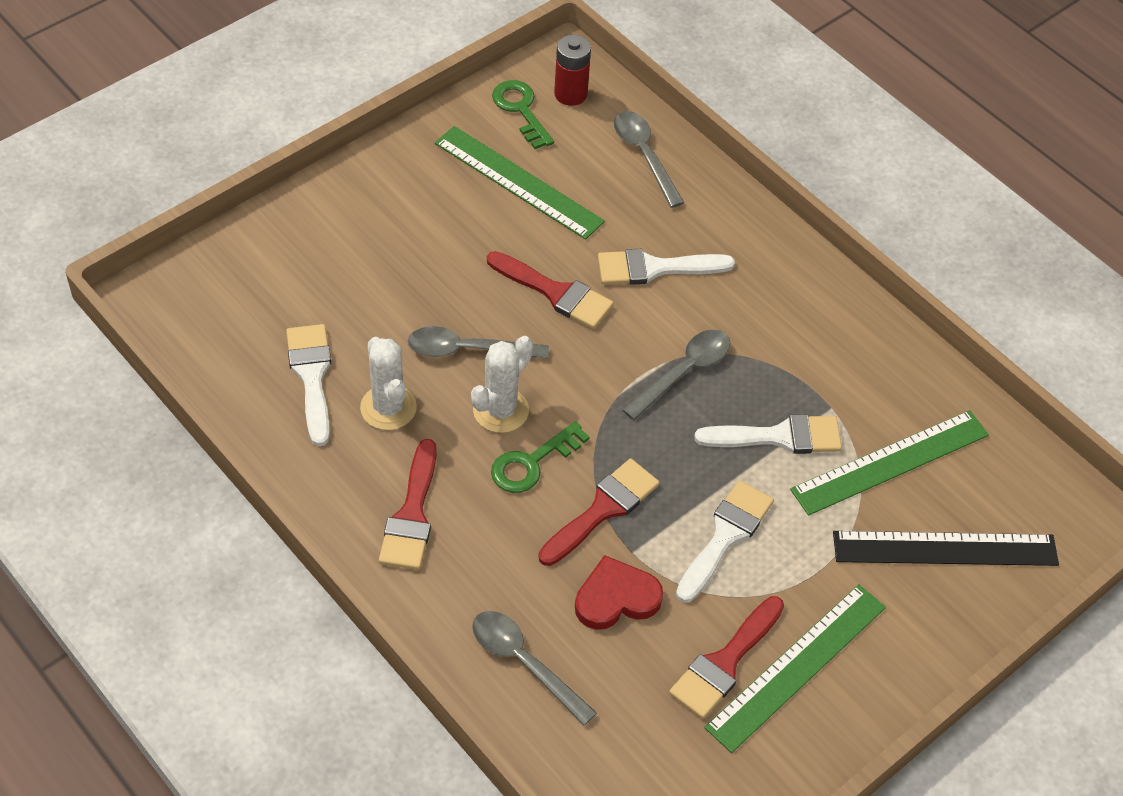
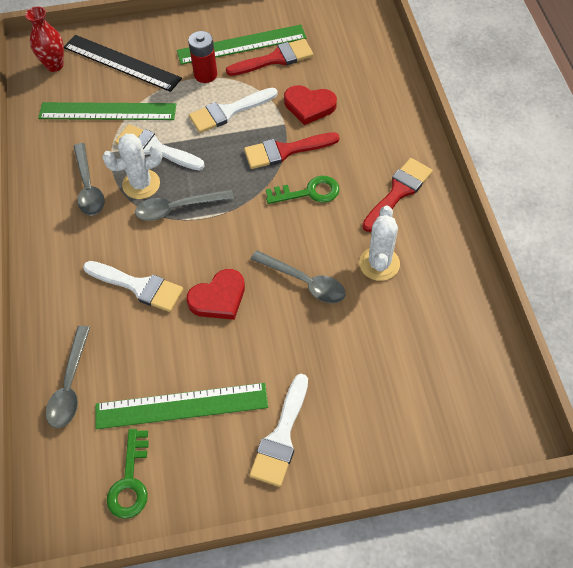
camera: 145 degrees left, 5 degrees up
white brush [286,324,331,446] -> white brush moved to [249,374,308,487]
green ruler [435,126,605,240] -> green ruler turned 75 degrees counterclockwise [95,383,268,429]
white cactus [471,336,533,433] -> white cactus moved to [102,134,162,199]
grey spoon [472,611,597,726] -> grey spoon moved to [74,143,105,215]
red brush [487,251,614,329] -> red heart [186,269,245,320]
red battery [554,35,591,106] -> red battery moved to [188,31,217,83]
none -> red vase [25,6,64,72]

